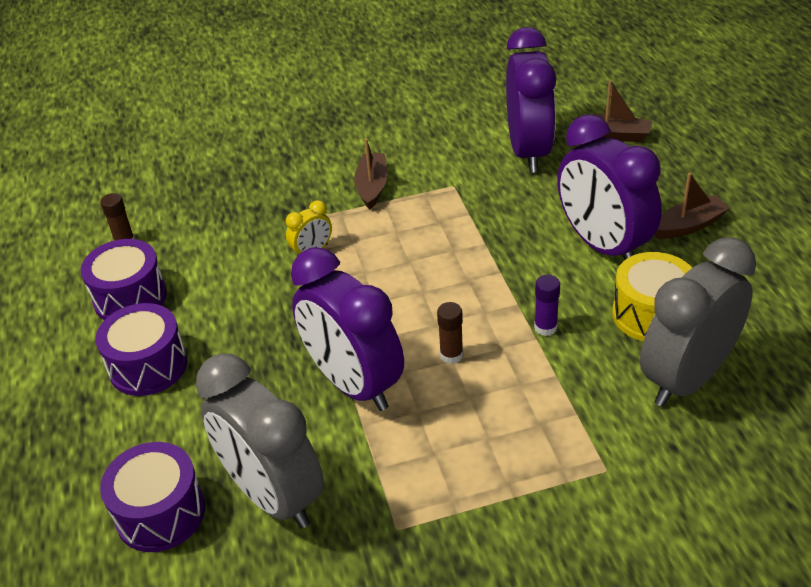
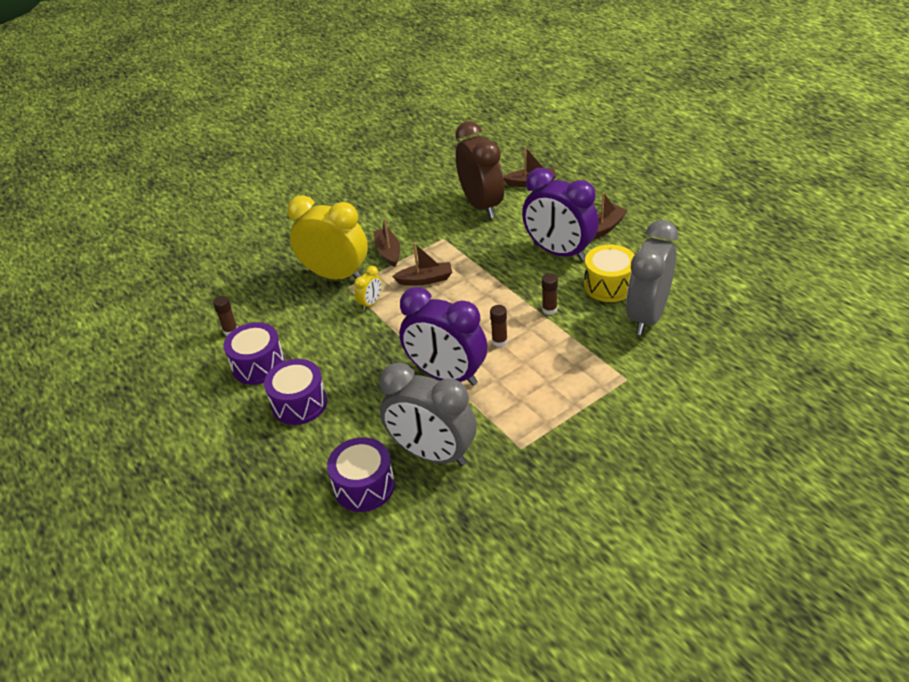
camera: 20 degrees left, 0 degrees up
purple clock [506,27,556,173] -> brown clock [455,121,504,219]
purple glue stick [534,275,560,336] -> brown glue stick [542,273,558,315]
none -> yellow clock [287,195,368,280]
none -> brown boat [392,242,452,286]

